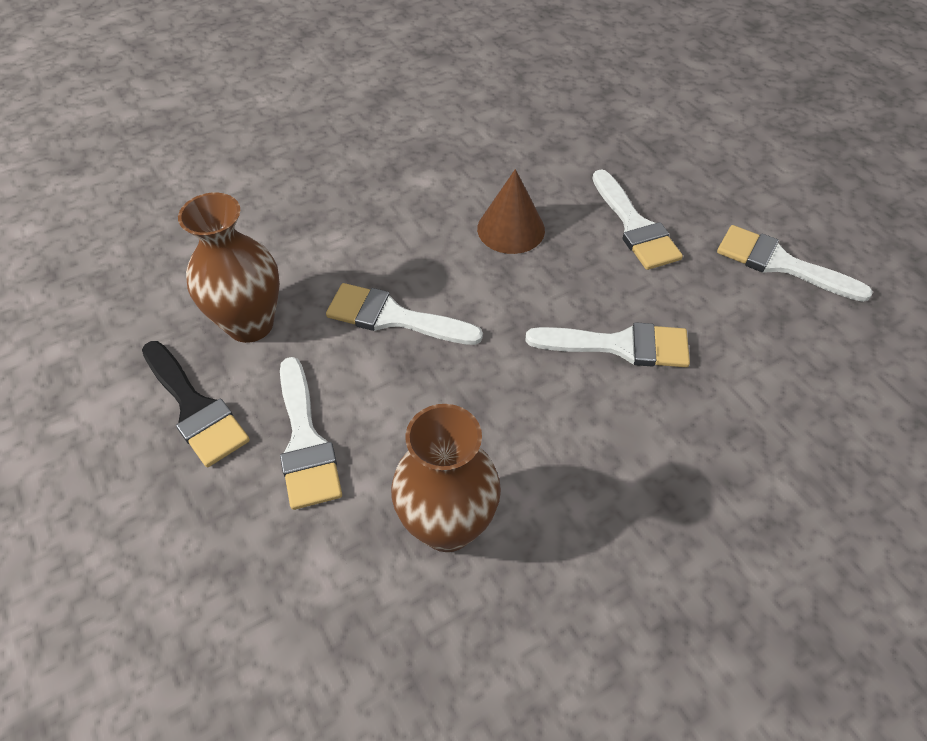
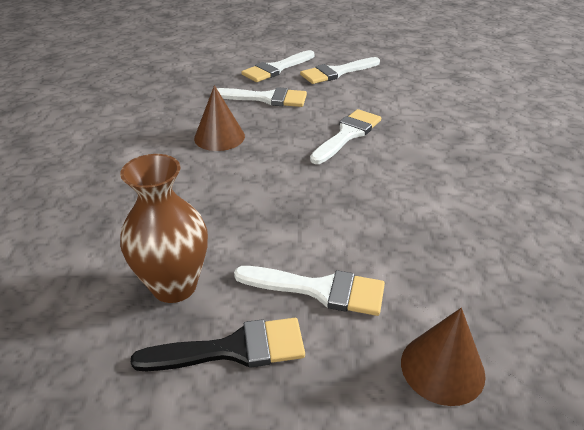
camera: 60 degrees left, 15 degrees down
white brush [326,283,483,345] -> white brush moved to [241,50,314,82]
brown vase [391,404,501,552] -> none
none -> brown cone [401,308,486,406]

